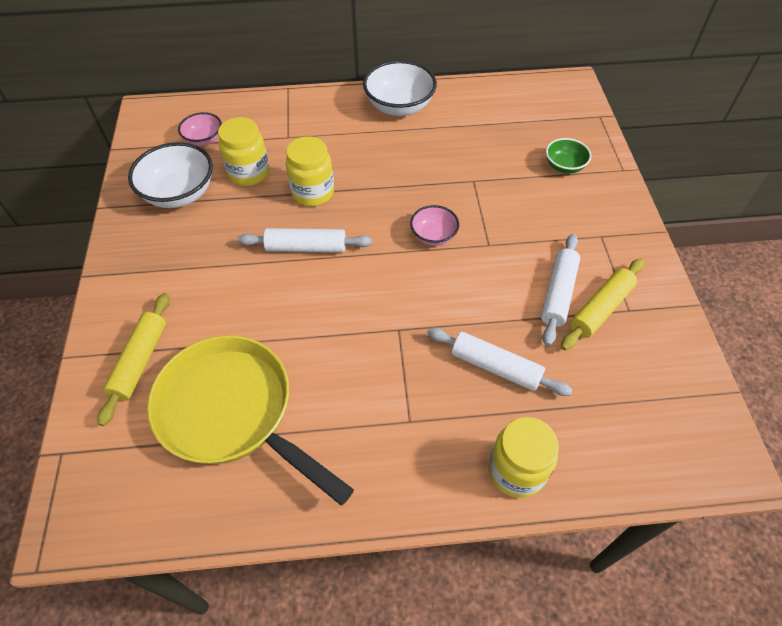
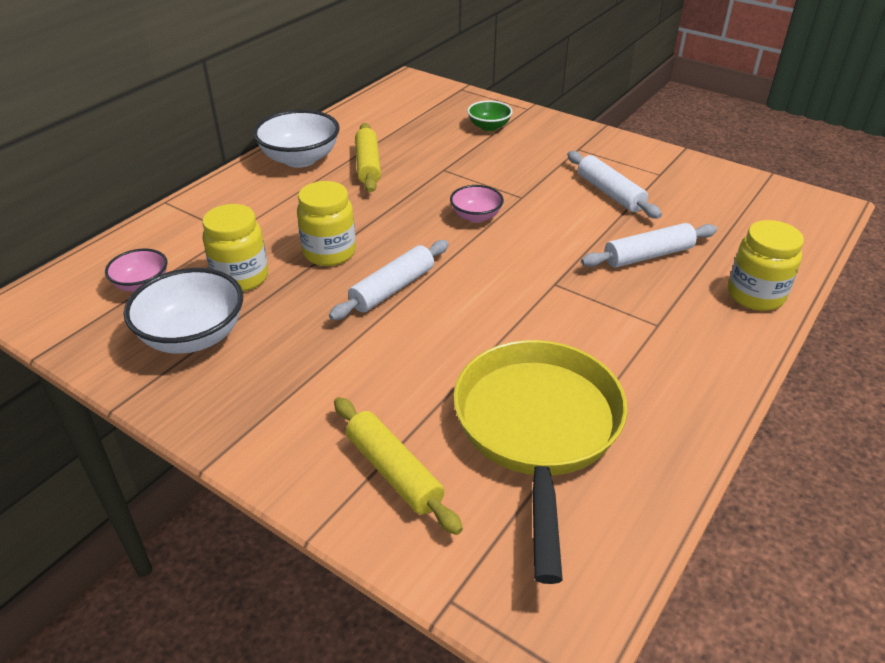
camera: 50 degrees left, 15 degrees down
yellow pan [147,335,354,505] -> yellow pan turned 105 degrees clockwise [453,340,627,584]
yellow rolling pin [561,259,644,350] -> yellow rolling pin moved to [355,123,381,192]

